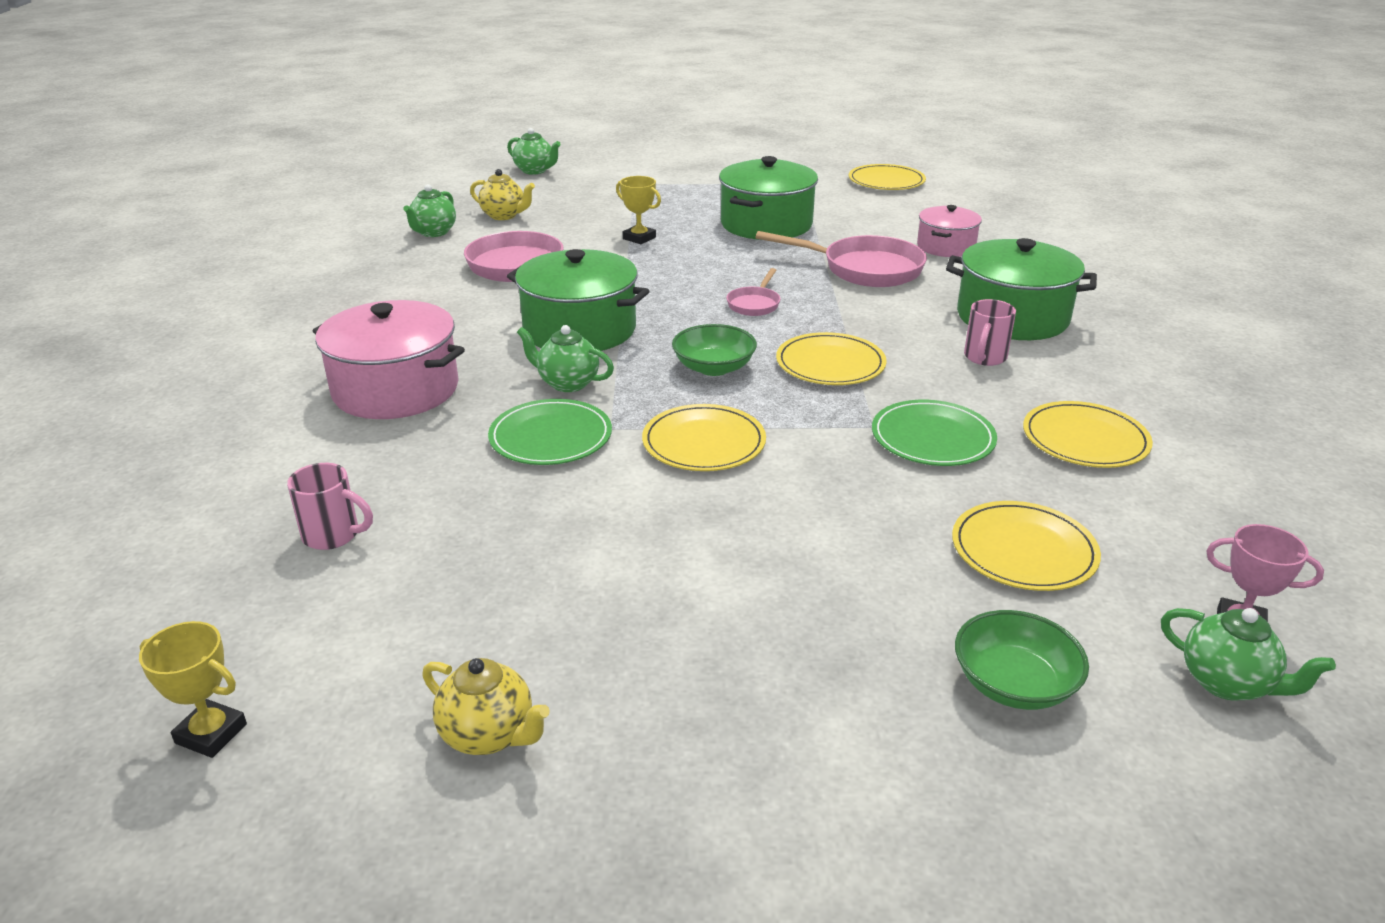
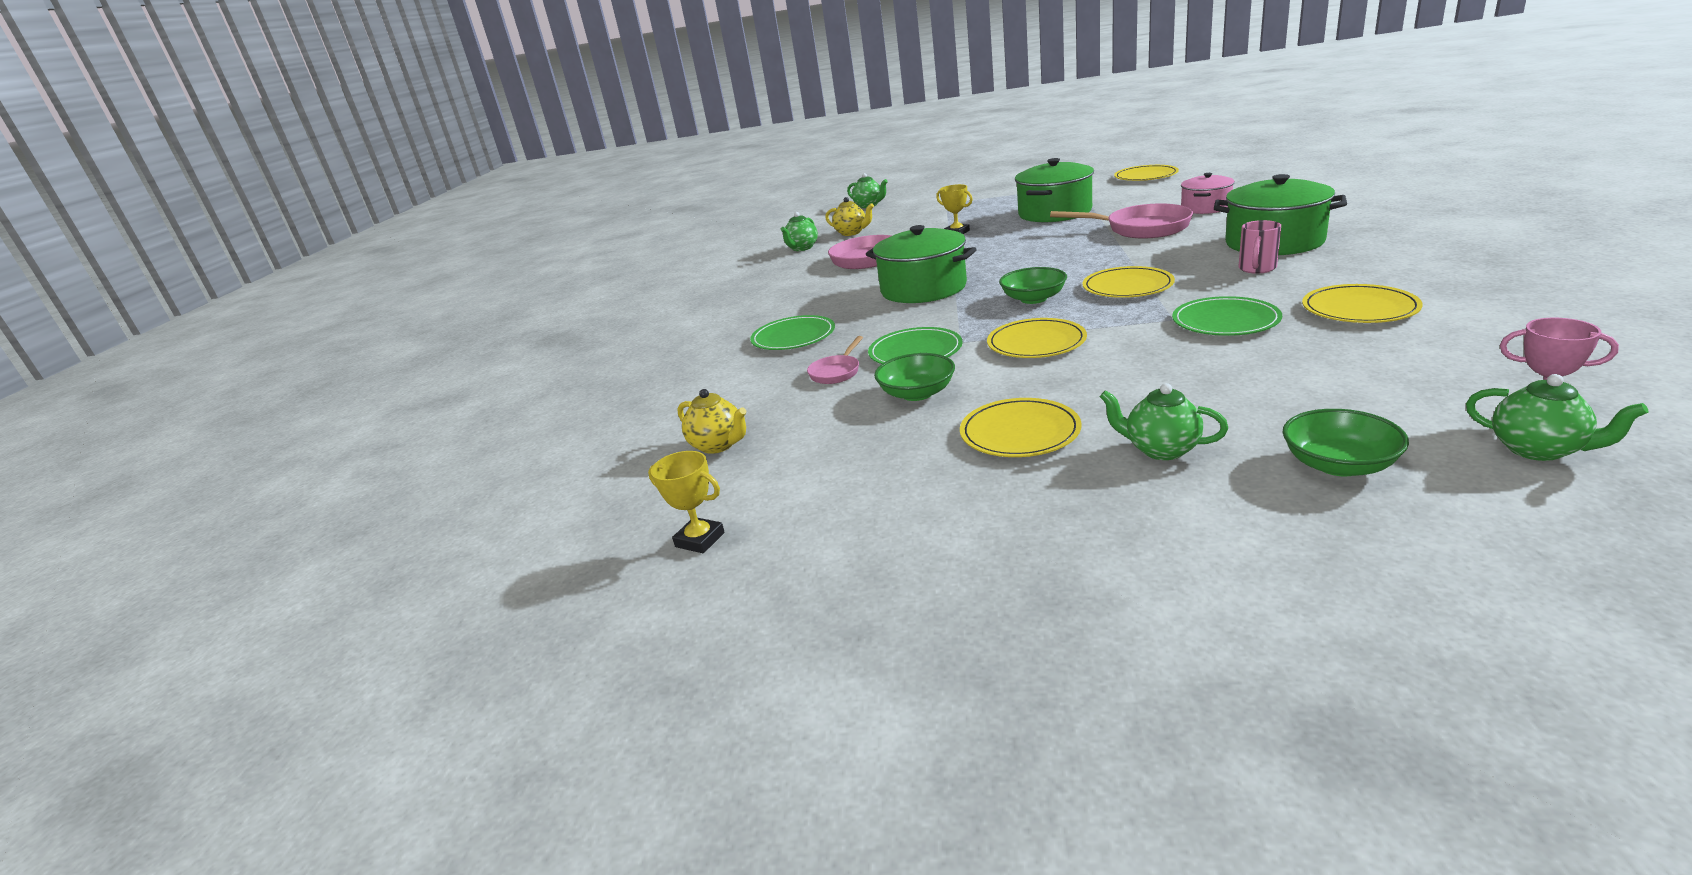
camera: 10 degrees right, 5 degrees down
pink mug [287,463,373,550] -> none
pink pot [313,300,465,419] -> green plate [750,315,835,350]
yellow teapot [422,658,550,755] -> yellow teapot moved to [678,389,746,454]
green teapot [517,325,614,392] -> green teapot moved to [1100,383,1228,460]
pink pan [726,268,780,316] -> pink pan moved to [807,336,863,384]
yellow plate [952,501,1101,591] -> yellow plate moved to [960,398,1081,457]
none -> green bowl [874,353,955,401]

